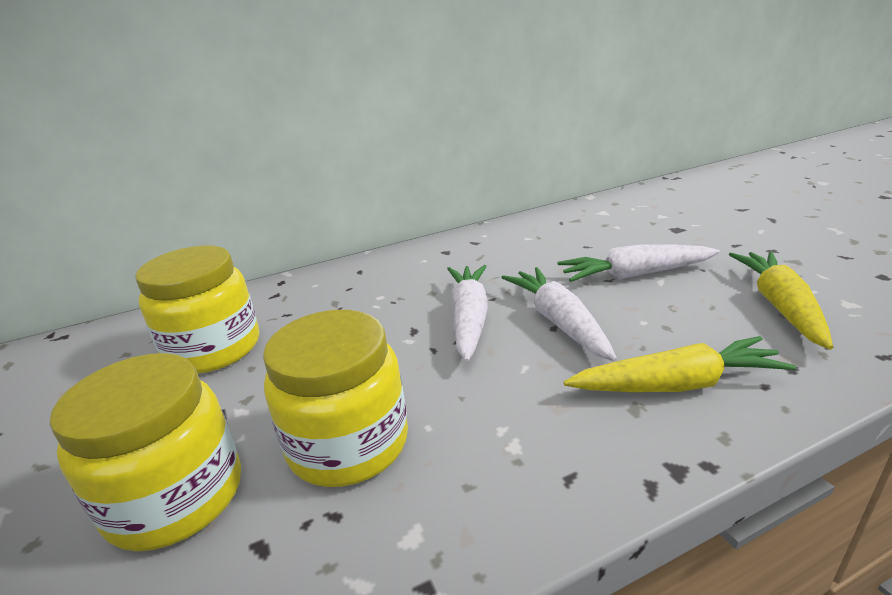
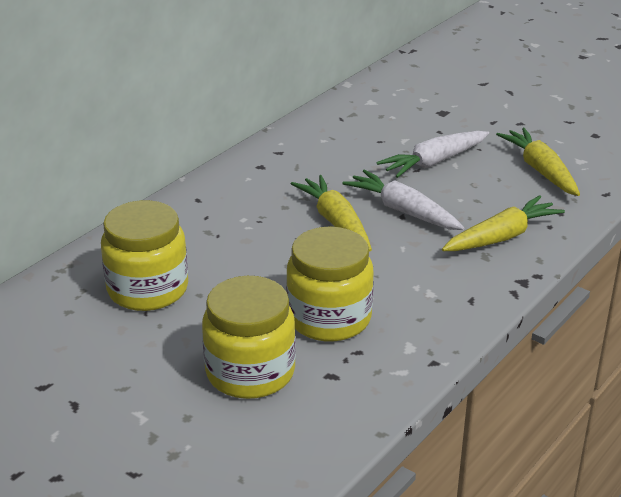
camera: 30 degrees left, 5 degrees up
white carrot [447,265,488,362] -> yellow carrot [291,175,372,251]

